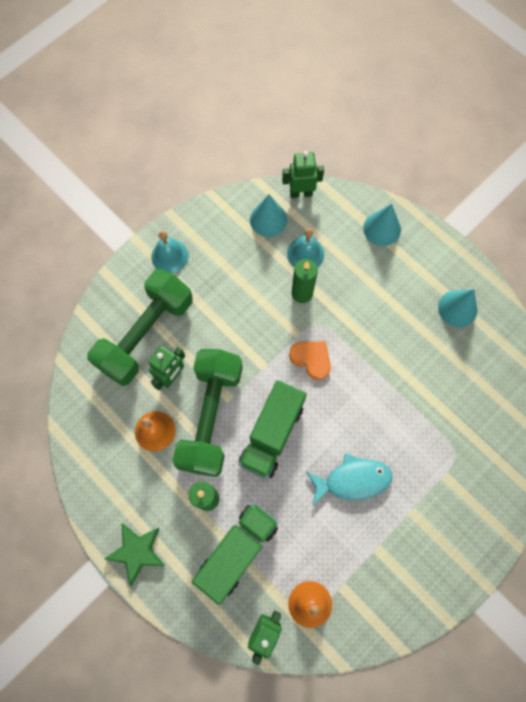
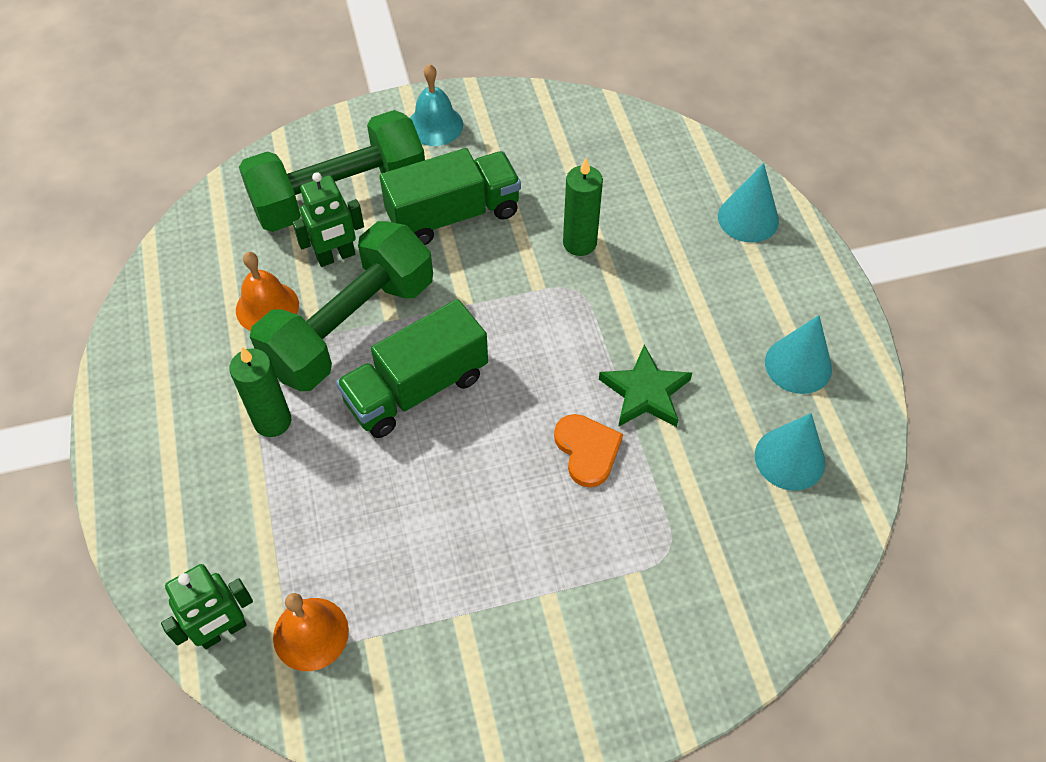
camera: 30 degrees right, 15 degrees down
green star [104,524,165,586] -> green star moved to [599,345,692,427]
green truck [192,503,279,605] -> green truck moved to [380,148,521,245]
turquoise cone [250,194,287,237] -> turquoise cone moved to [755,413,825,491]
green robot [282,151,324,198] -> none
turquoise bell [287,228,324,268] -> none
orange heart [289,341,331,380] -> orange heart moved to [554,414,623,488]
turquoise fish [306,453,392,506] -> none

